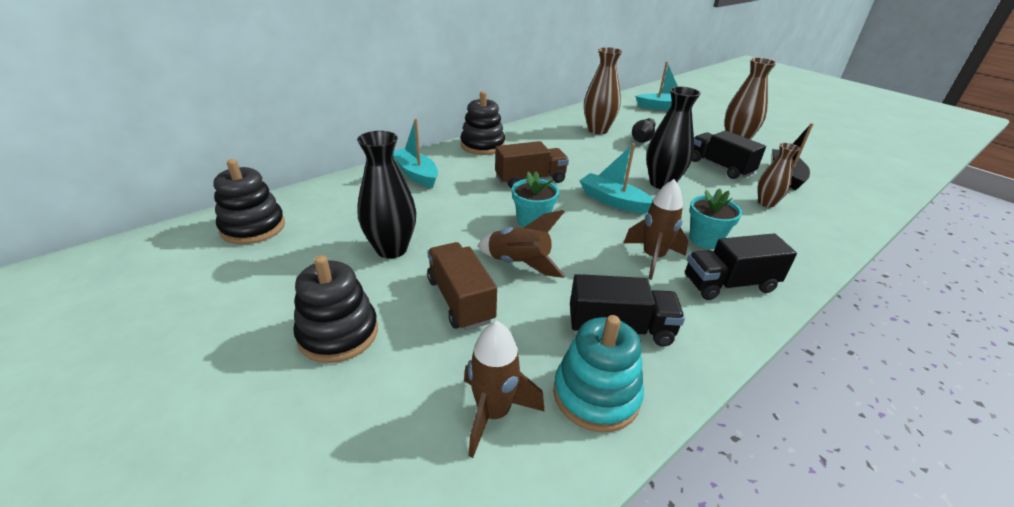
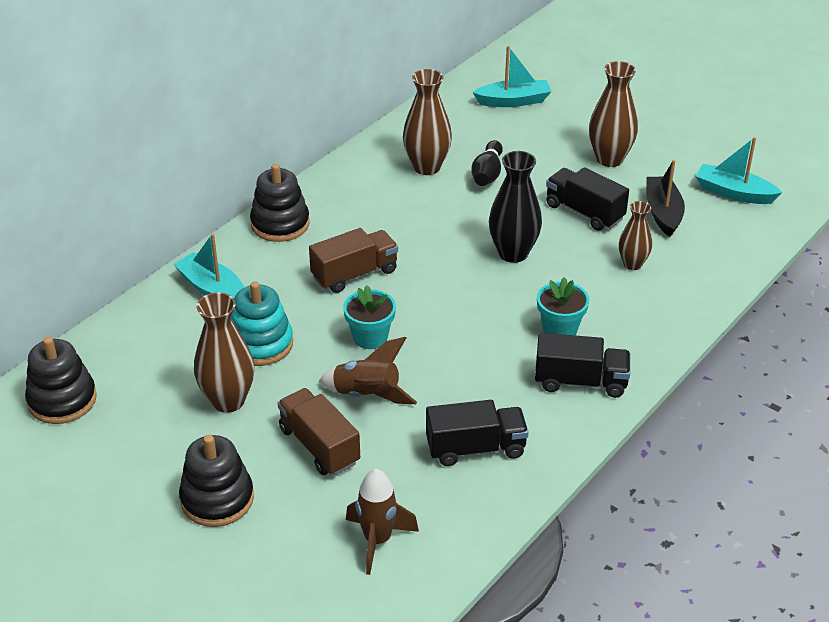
camera: 10 degrees left, 5 degrees up
black vase [357,131,416,259] -> brown vase [194,292,254,413]
turquoise stacking toy [553,315,644,433] -> turquoise stacking toy moved to [231,281,293,366]
turquoise boat [579,143,653,214] -> turquoise boat moved to [696,137,782,204]
brown rocket [624,179,688,280] -> none
black truck [685,234,797,300] -> black truck turned 150 degrees counterclockwise [535,333,631,398]

